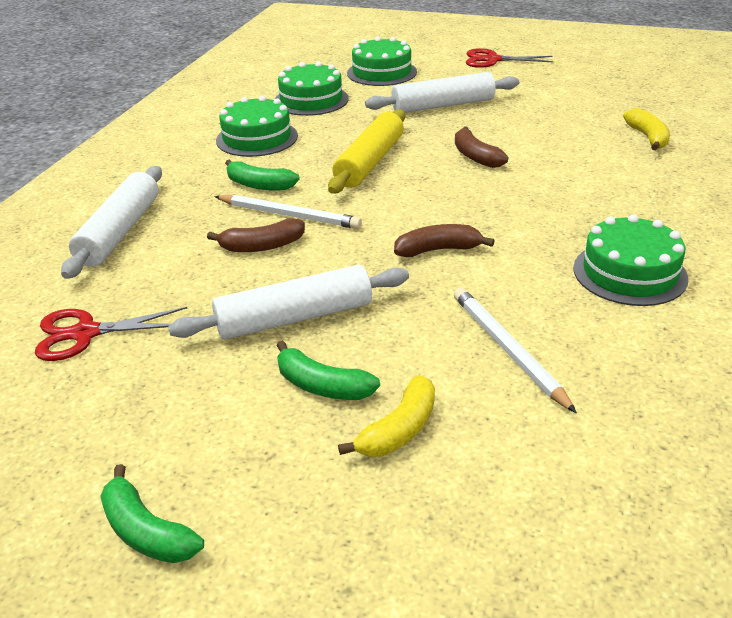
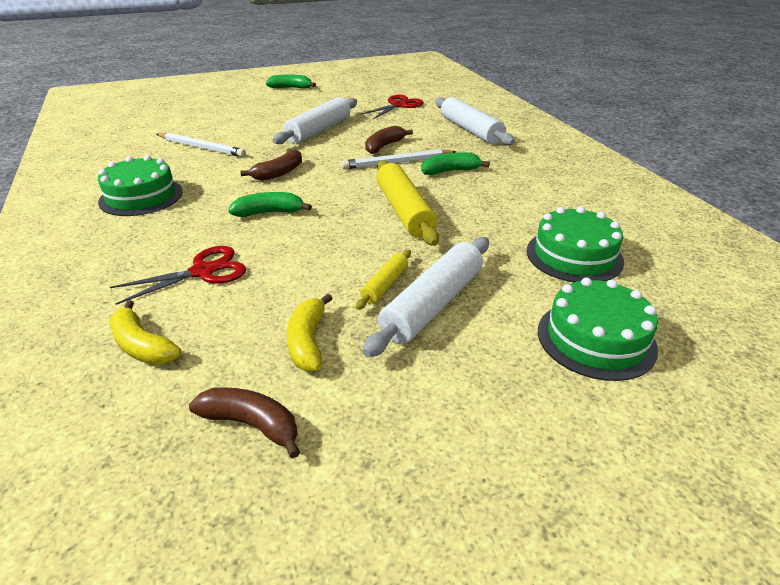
camera: 140 degrees right, 0 degrees up
green cake [216,96,298,157] -> none
green banana [276,340,380,400] -> green banana moved to [228,192,312,217]
yellow banana [338,375,435,457] -> yellow banana moved to [287,294,333,372]
brown banana [455,127,508,168] -> brown banana moved to [189,387,300,458]
red scissors [466,48,554,68] -> red scissors moved to [110,246,246,305]
none -> yellow rolling pin [356,250,411,310]

